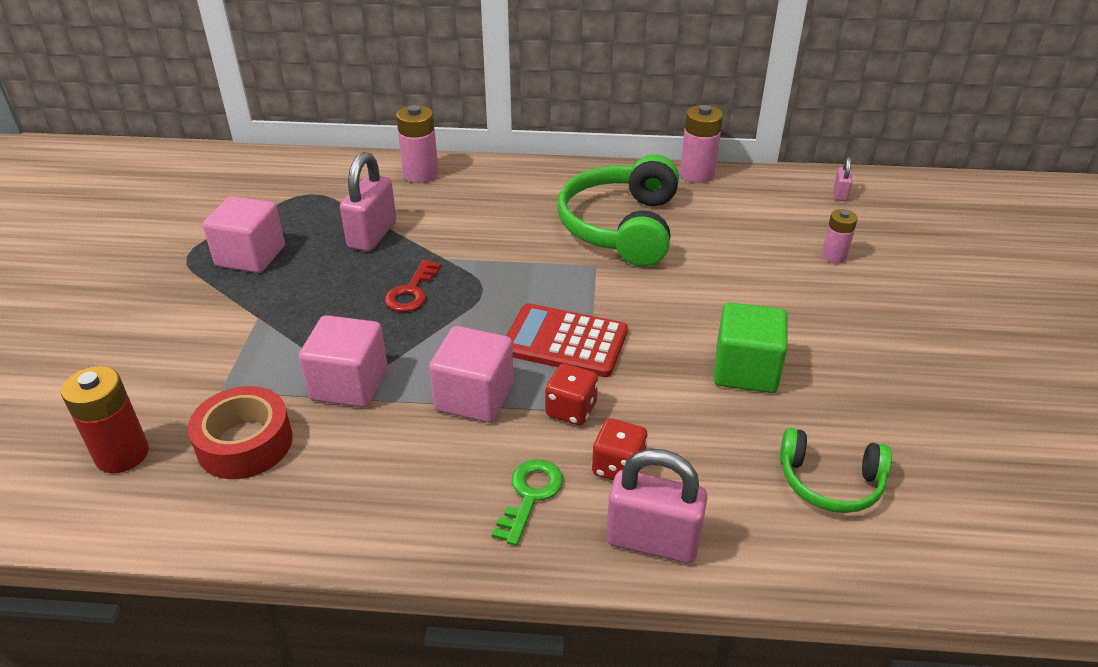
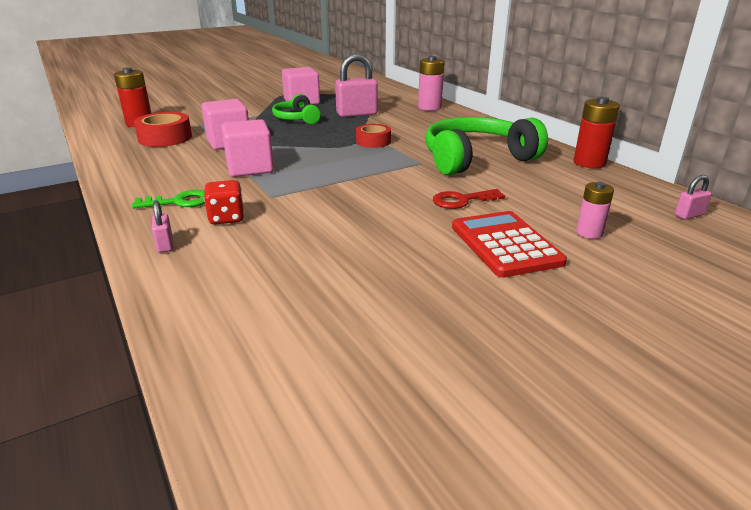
camera: 55 degrees right, 10 degrees down
red key [385,260,441,312] -> red key moved to [433,189,505,209]
red calculator [506,303,628,377] -> red calculator moved to [452,211,567,278]
red dice [545,364,598,426] -> none
pink padlock [606,449,708,563] -> pink padlock [152,200,173,253], size x0.48
pink battery [680,105,723,183] -> red battery [573,97,620,168]
green cube [714,302,787,393] -> none
green headphones [780,428,892,513] -> green headphones moved to [272,94,321,124]
none -> red tape [356,124,391,148]

